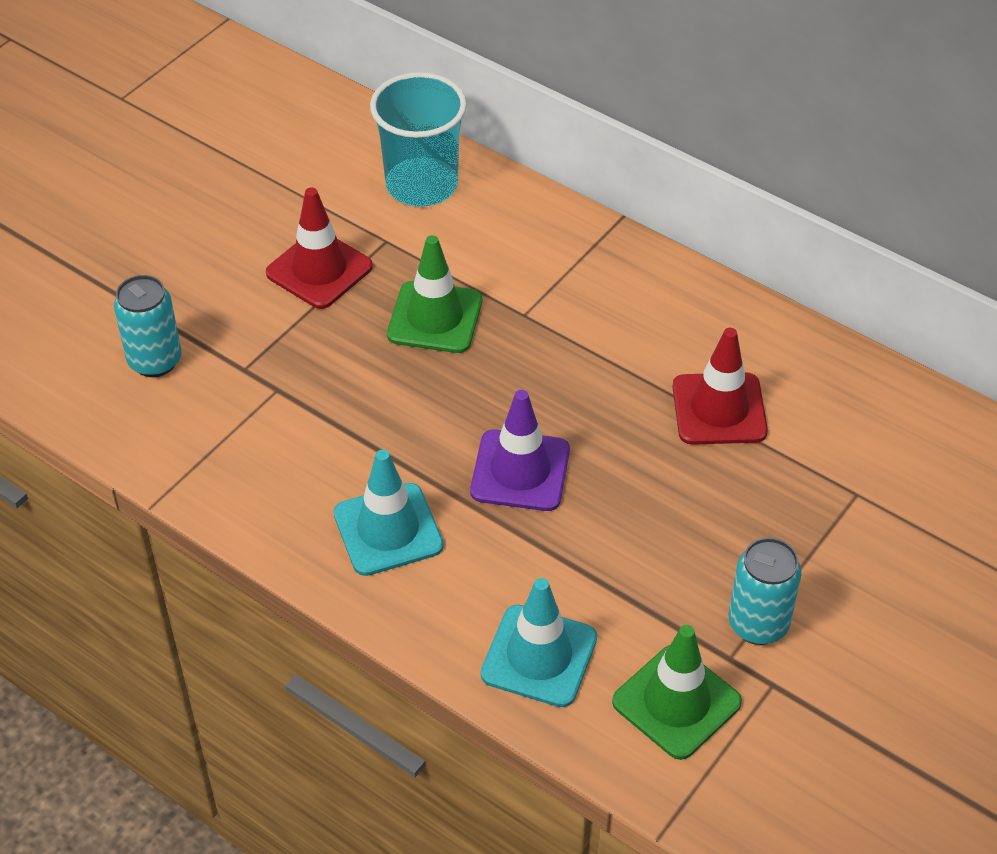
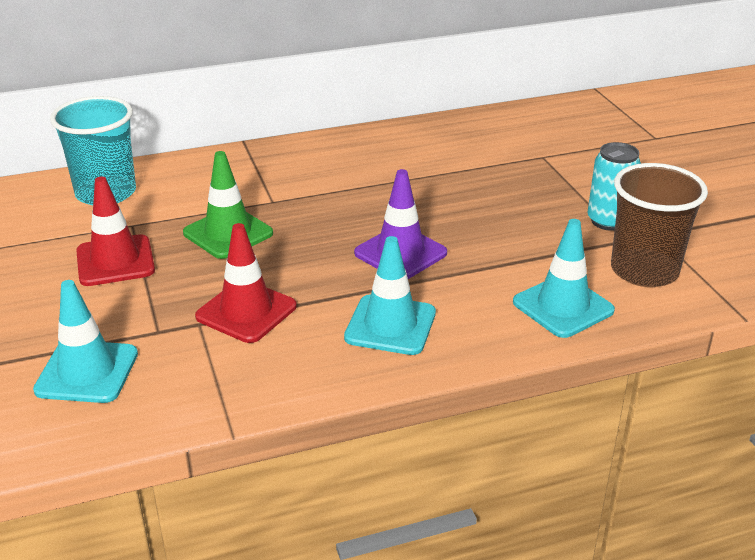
camera: 55 degrees left, 15 degrees down
turquoise can [114,275,182,377] -> turquoise traffic cone [33,280,138,403]
green traffic cone [612,625,742,760] -> brown cup [611,163,708,287]
red traffic cone [672,328,768,445] -> red traffic cone moved to [195,223,297,343]

